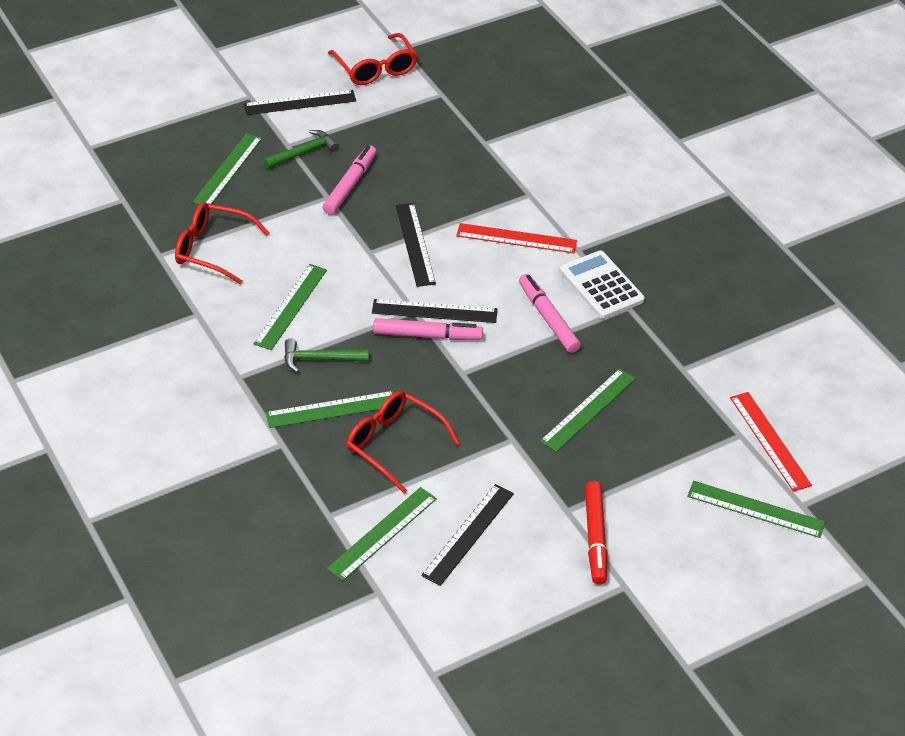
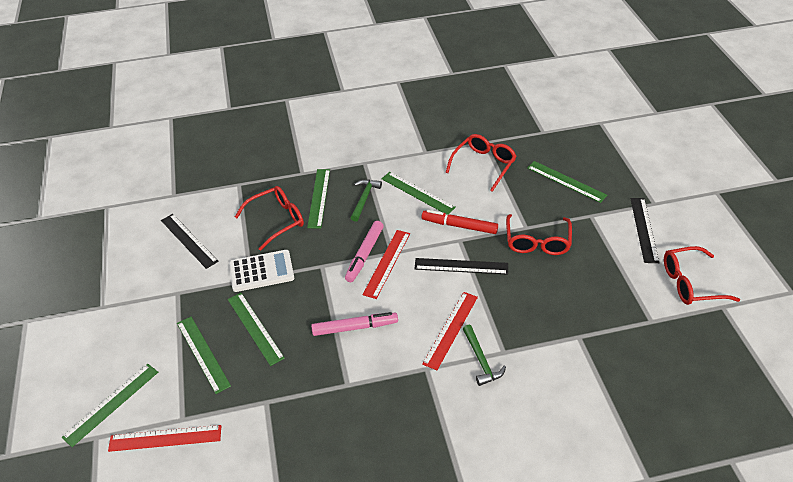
camera: 110 degrees right, 0 degrees up
green hammer [263,130,339,169] -> green hammer moved to [463,325,506,386]
pink marker [323,145,377,215] -> red glasses [506,214,572,255]
green ruler [327,487,437,581] -> green ruler moved to [177,317,231,394]
black ruler [372,299,497,323] -> red ruler [363,230,410,299]
white calculator [560,251,645,319] -> white calculator moved to [229,250,294,292]
red marker [585,481,608,585] -> red marker moved to [422,210,498,234]

